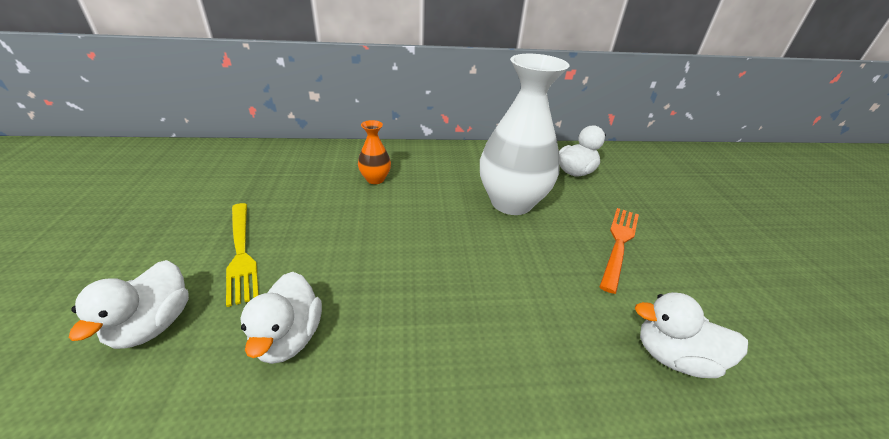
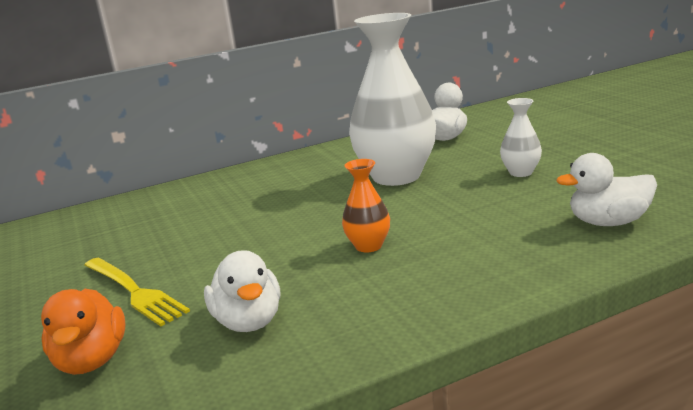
camera: 15 degrees left, 15 degrees down
white duck [69,260,189,349] -> orange duck [41,289,125,375]
orange vase [358,120,391,184] -> orange vase moved to [342,159,390,252]
orange fork [599,208,639,294] -> white vase [500,98,542,177]

